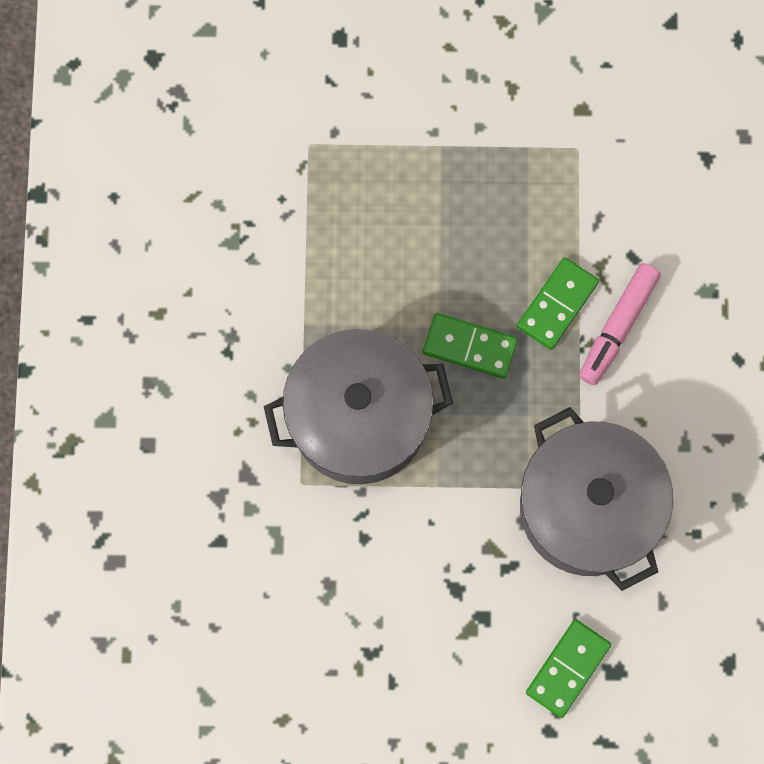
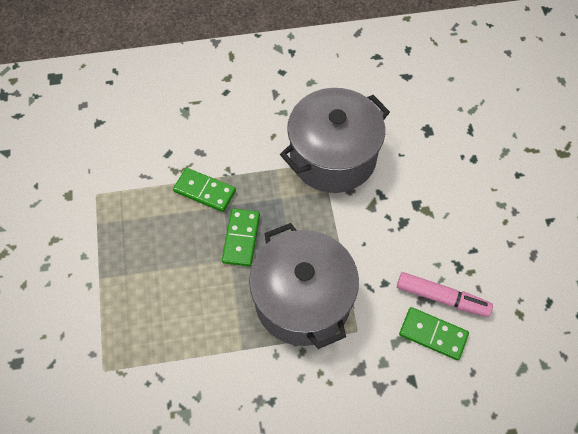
camera: 100 degrees left, 15 degrees down
green domino [526,619,611,718] -> green domino moved to [399,307,469,360]
pink marker [579,263,661,385] -> pink marker moved to [397,272,493,317]

